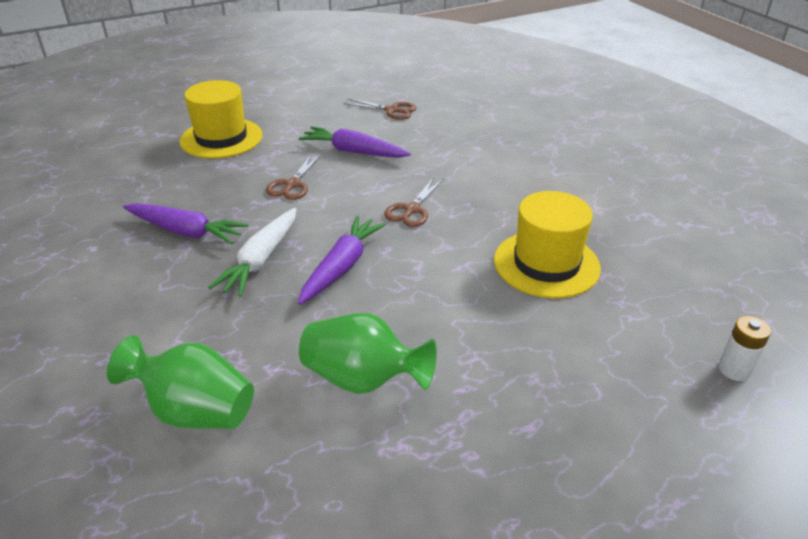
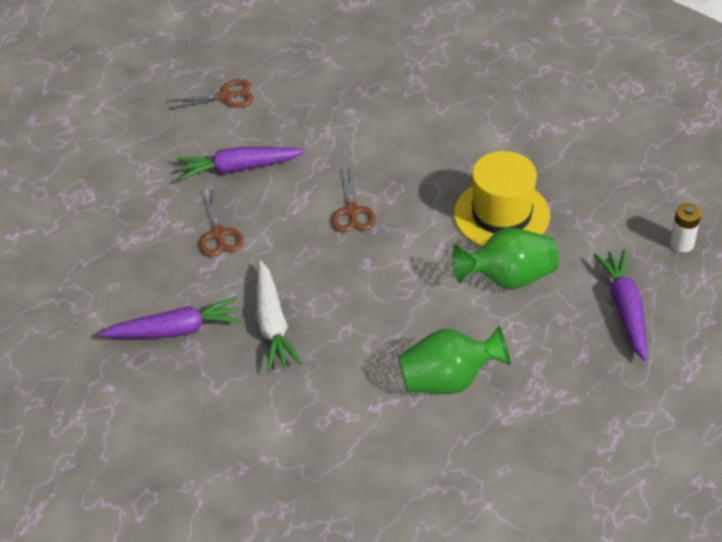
camera: 30 degrees left, 10 degrees up
green vase [107,335,254,429] -> green vase moved to [453,228,559,290]
yellow hat [180,80,263,159] -> none
purple carrot [298,215,387,305] -> purple carrot moved to [593,249,647,361]

